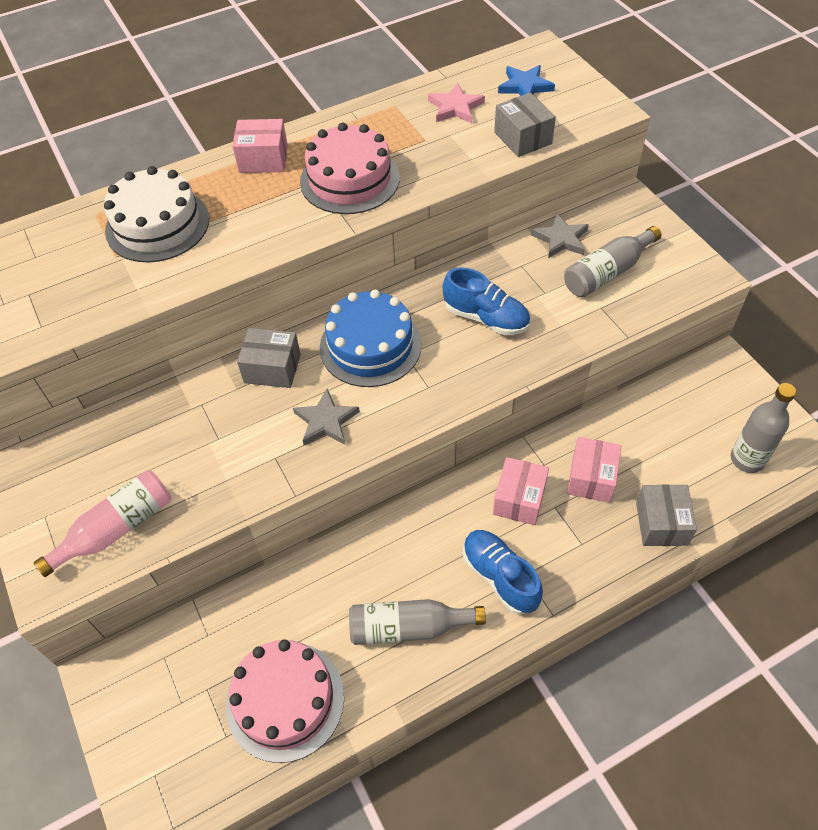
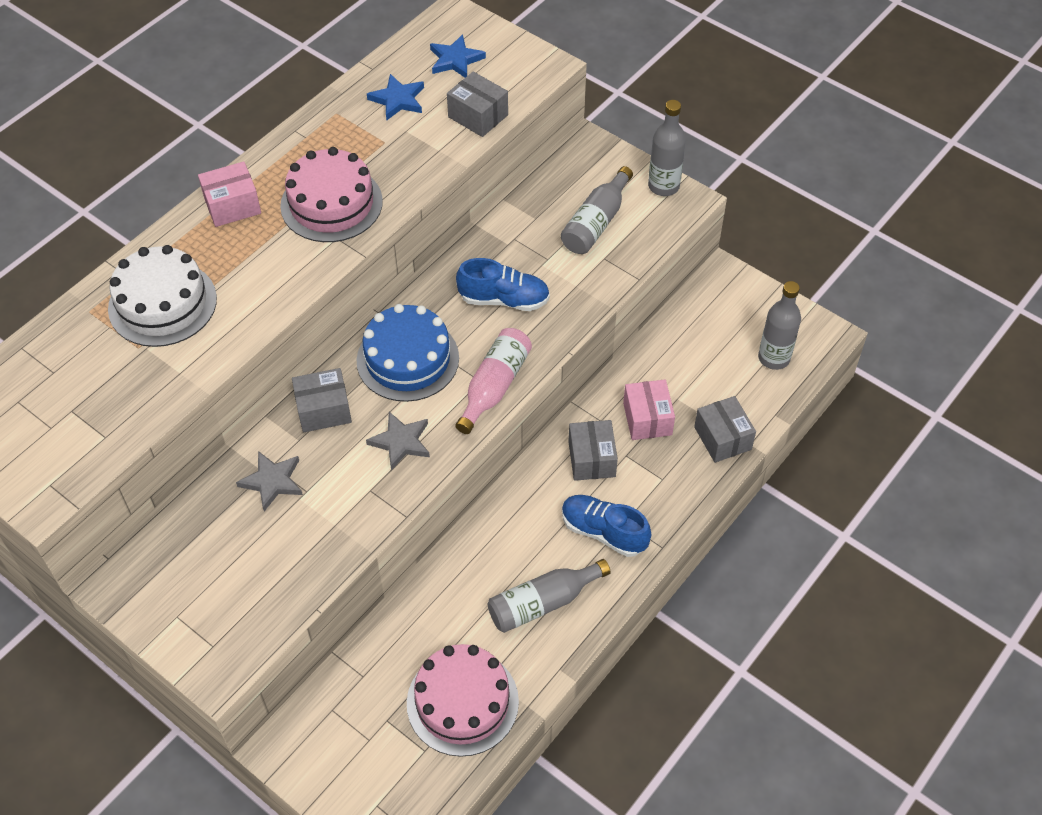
camera: 25 degrees left, 0 degrees up
pink bottle [34,470,171,577] -> pink bottle moved to [455,328,532,434]
pink star [428,83,485,123] -> blue star [367,74,424,121]
pink box [493,457,549,525] -> grey box [568,420,618,481]
grey star [531,213,589,258] -> grey star moved to [236,451,303,511]
none -> grey bottle [648,100,686,196]

